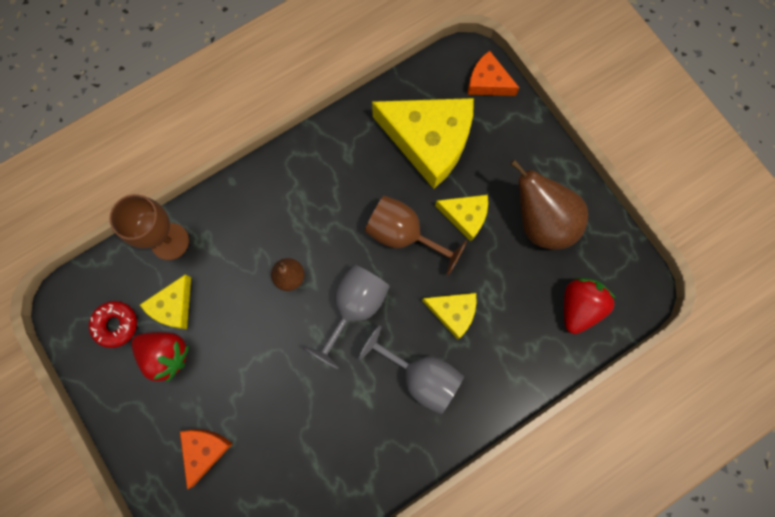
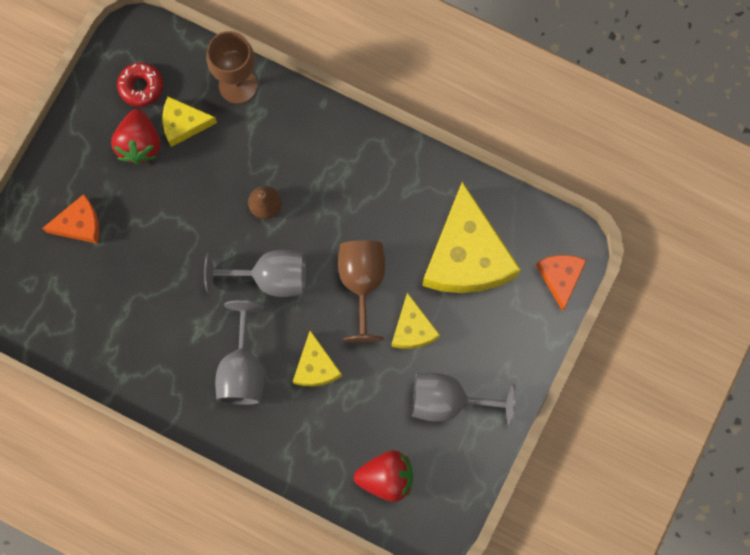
camera: 60 degrees right, 0 degrees up
brown pear [510,159,588,250] -> grey goblet [412,373,516,425]

